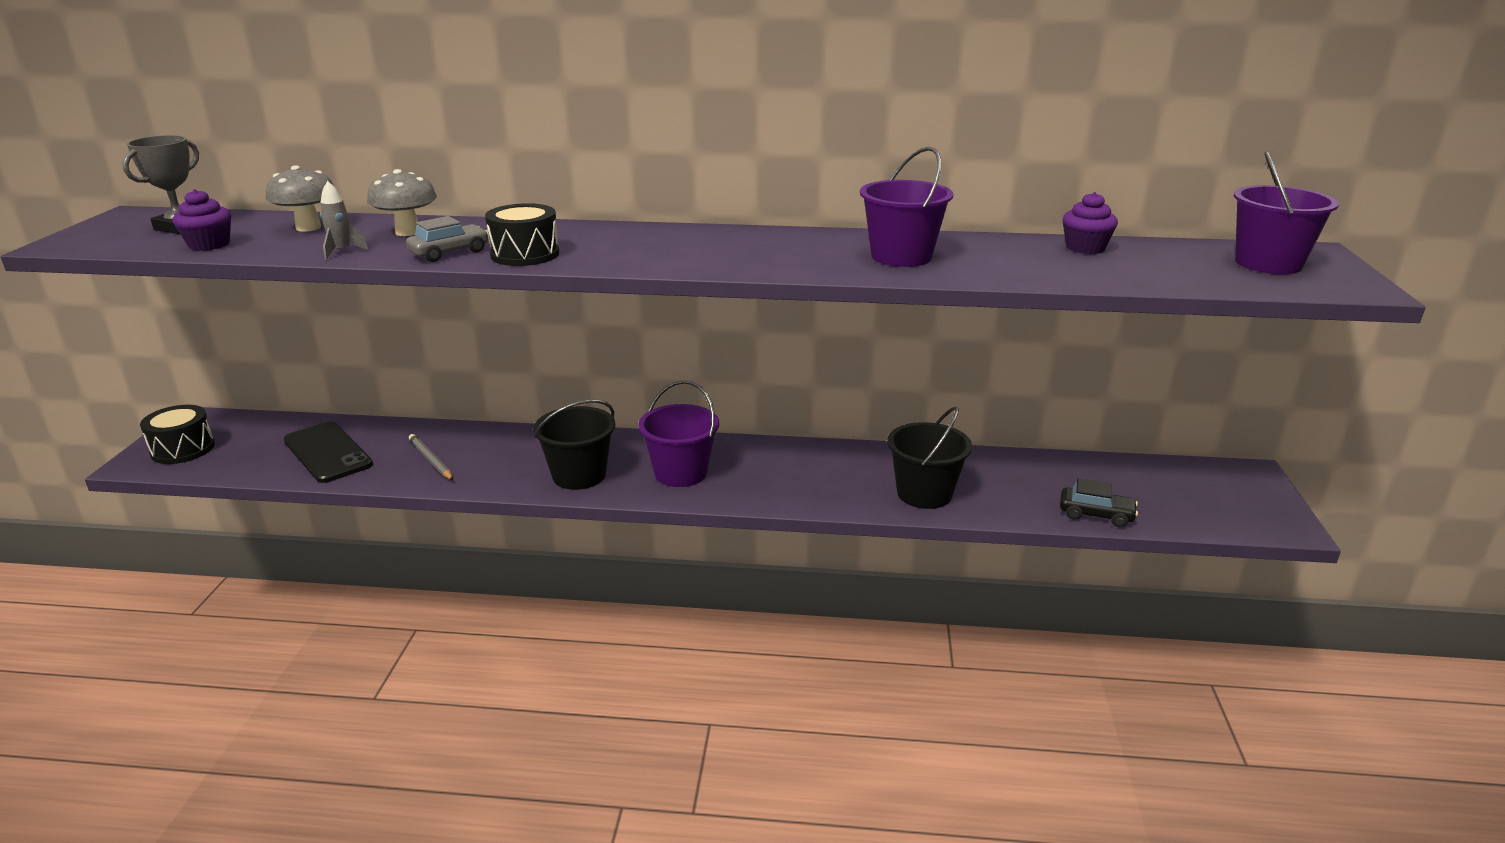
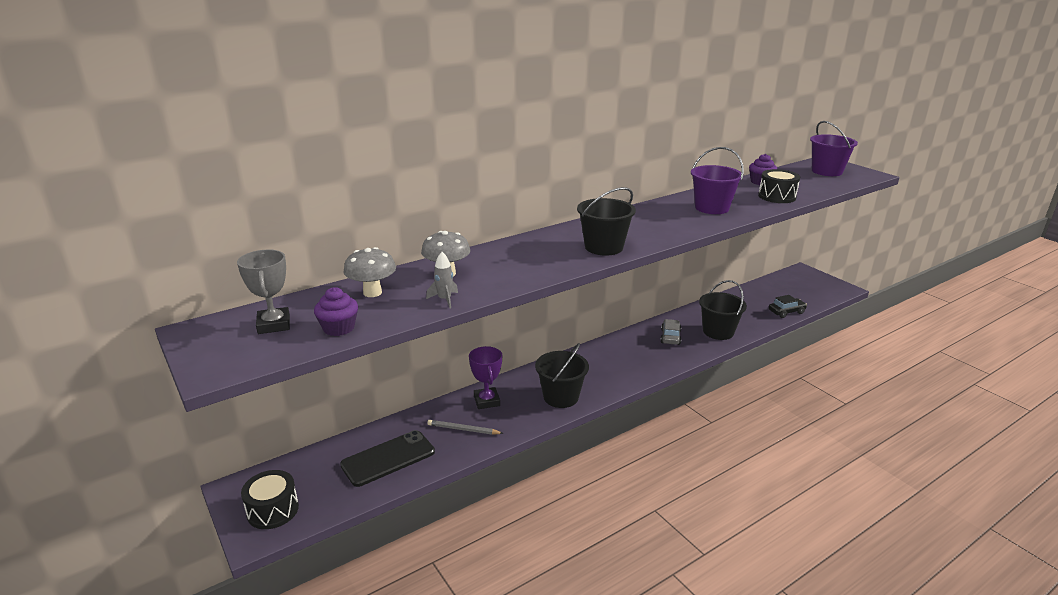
camera: 40 degrees left, 0 degrees up
black phone [284,422,373,483] -> black phone turned 45 degrees counterclockwise [340,430,435,487]
grey car [406,216,488,262] -> grey car moved to [661,319,681,345]
black drum [485,203,559,266] -> black drum moved to [758,169,800,203]
purple bucket [638,380,719,487] -> none
none -> purple trophy [469,346,502,409]
none -> black bucket [577,187,636,256]

